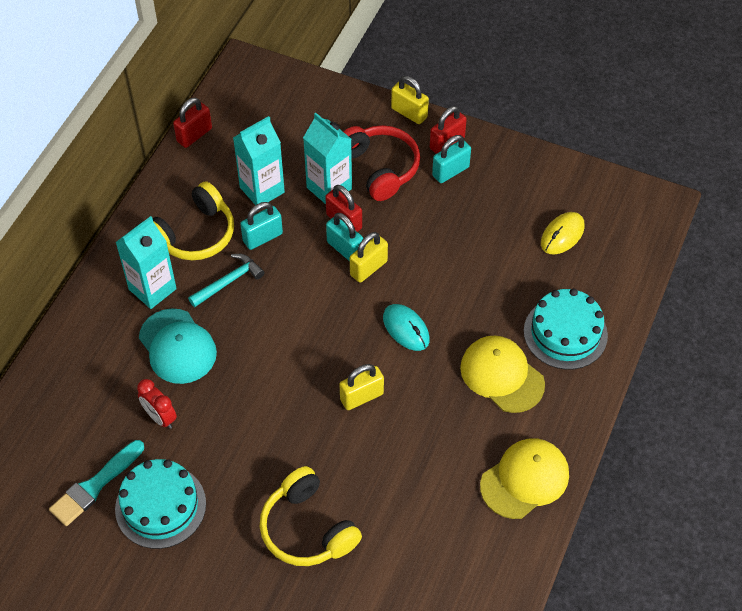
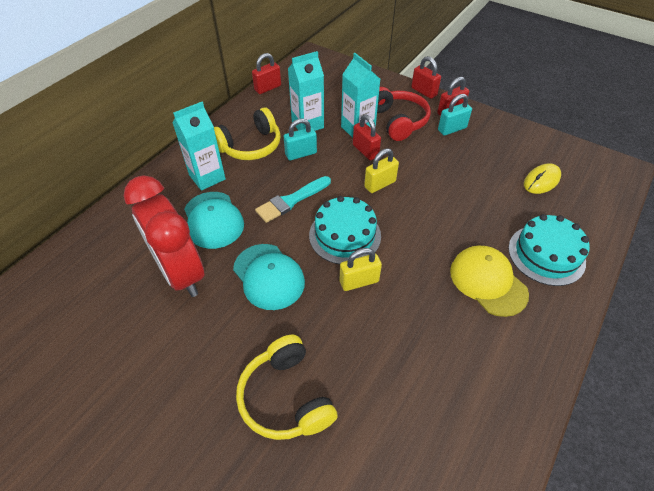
camera: 10 degrees right, 5 degrees down
turquoise brush [49,440,144,526] -> turquoise brush moved to [255,176,331,223]
turquoise cake [115,459,206,549] -> turquoise cake moved to [309,196,381,264]
red clock [137,379,177,429] -> red clock [124,175,205,297], size x2.28
turquoise hammer [188,254,265,307] -> none
turquoise padlock [326,213,363,261] -> none
turquoise mouse [383,304,430,351] -> none
yellow padlock [391,76,429,124] -> red padlock [411,56,441,99]
yellow cap [480,438,569,519] -> none
none -> turquoise cap [233,244,305,310]

